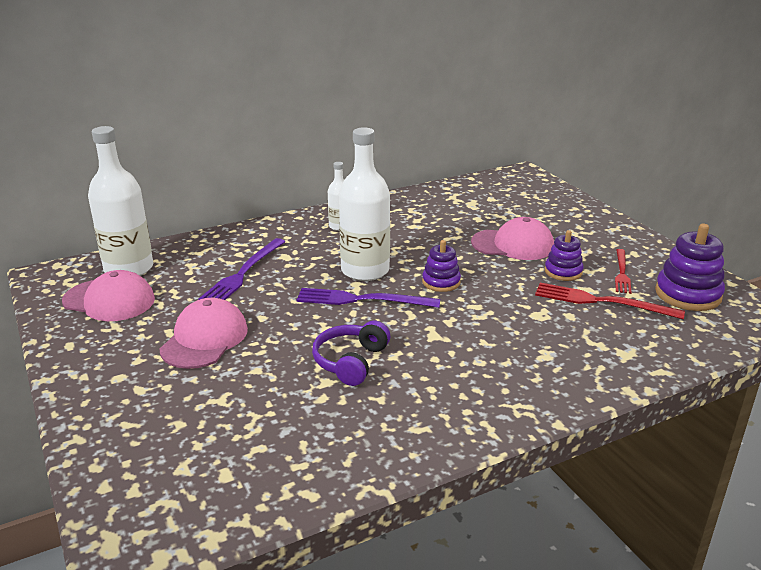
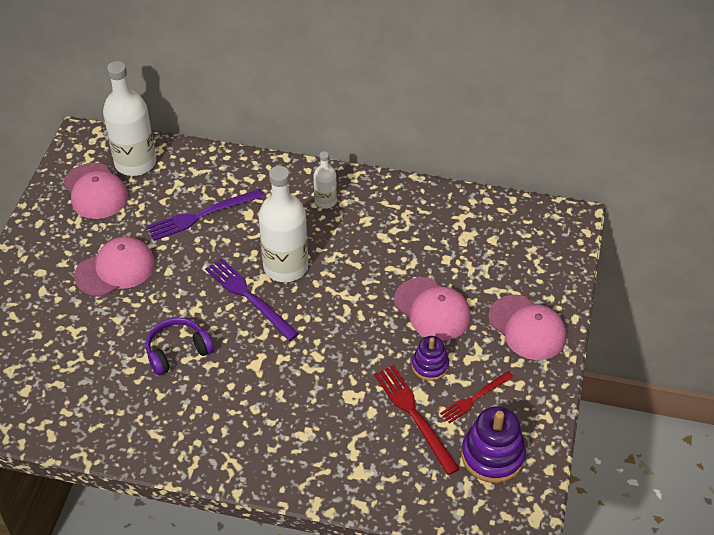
camera: 40 degrees right, 20 degrees up
purple stacking toy [422,240,461,292] -> none
none -> pink cap [488,295,566,360]

